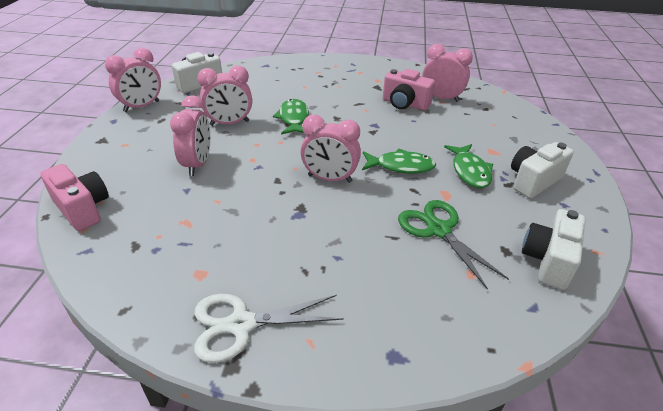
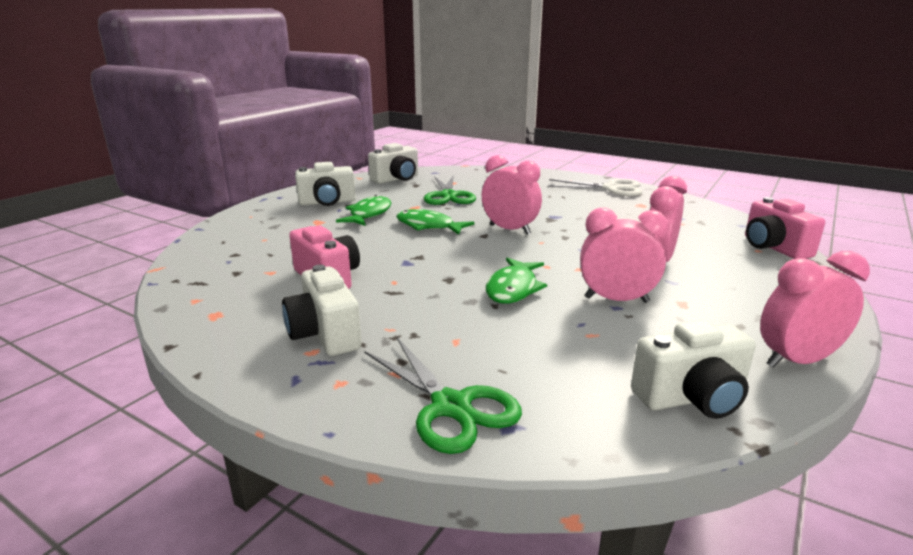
camera: 155 degrees left, 15 degrees down
pink clock [422,44,473,102] -> none
none -> white camera [282,264,362,356]
none -> green scissors [364,338,522,454]

